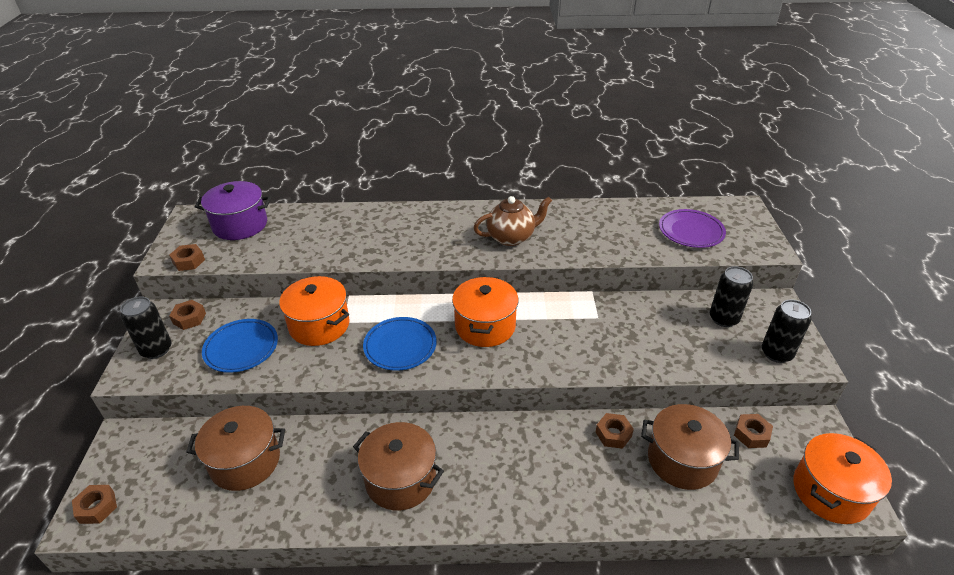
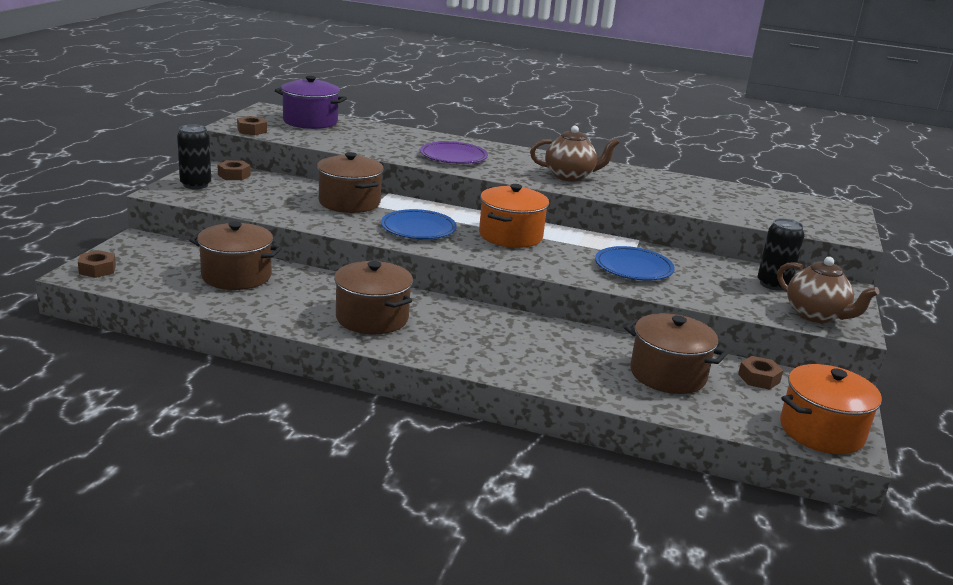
camera: 15 degrees right, 15 degrees down
blue plate [202,319,278,373] -> blue plate moved to [595,246,675,281]
orange pot [279,276,350,346] -> brown pot [317,152,384,213]
brown nut [596,413,634,449] -> none
purple plate [659,209,726,248] -> purple plate moved to [420,141,488,164]
black can [762,300,812,363] -> brown teapot [777,257,880,323]

